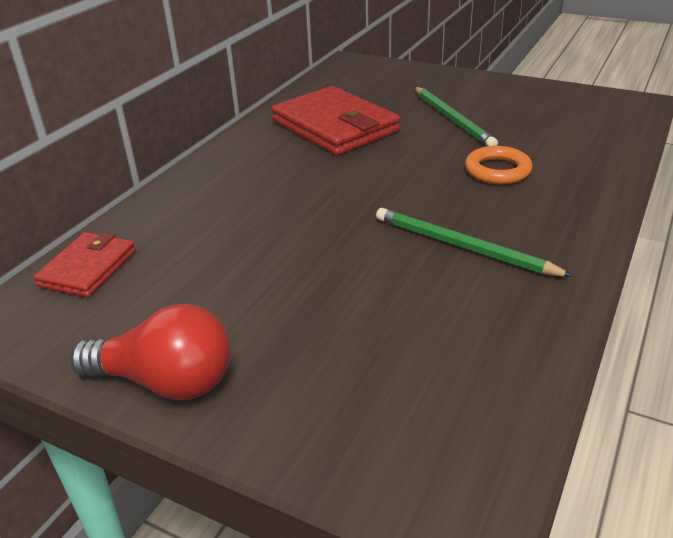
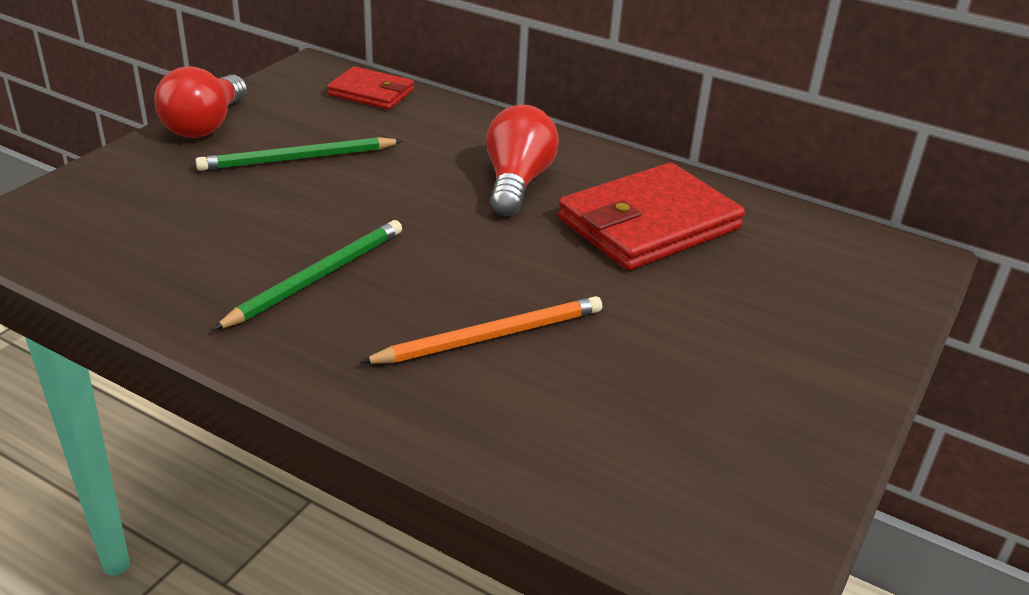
camera: 90 degrees right, 0 degrees up
green pencil [415,87,498,146] -> green pencil moved to [195,137,402,171]
orange ring [465,146,533,184] -> orange pencil [360,296,602,364]
none -> red light bulb [486,105,559,216]

